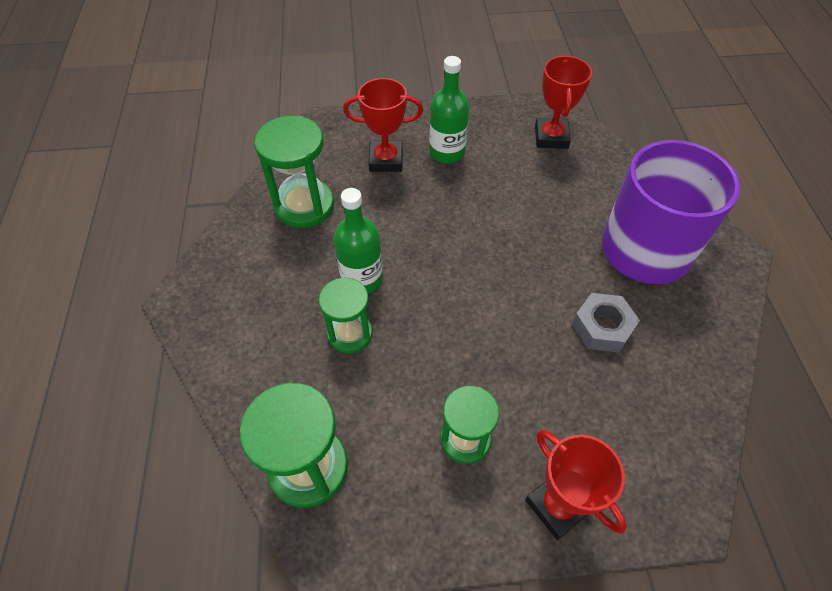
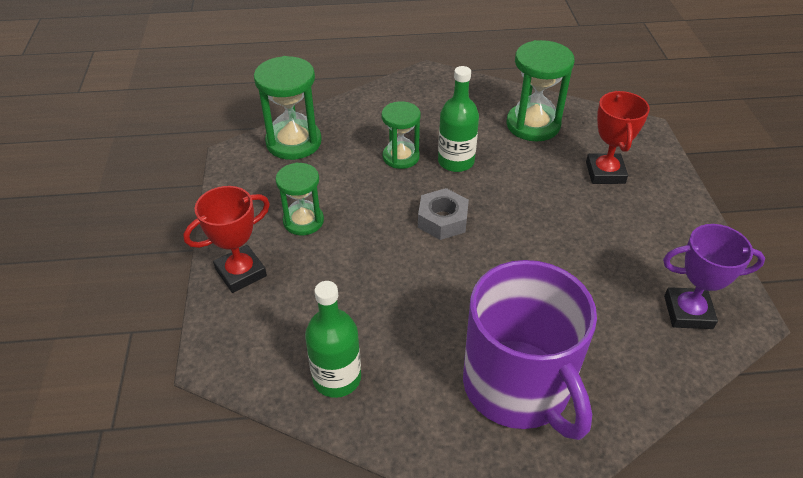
camera: 90 degrees right, 10 degrees down
green bottle [429,56,469,163] -> green bottle moved to [305,281,361,398]
red trophy [535,55,592,149] -> purple trophy [663,224,765,329]
grey nut [572,293,640,352] -> grey nut moved to [418,188,469,240]

